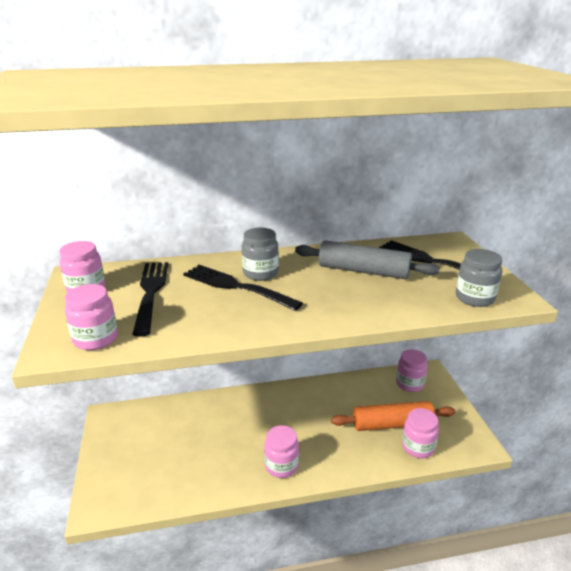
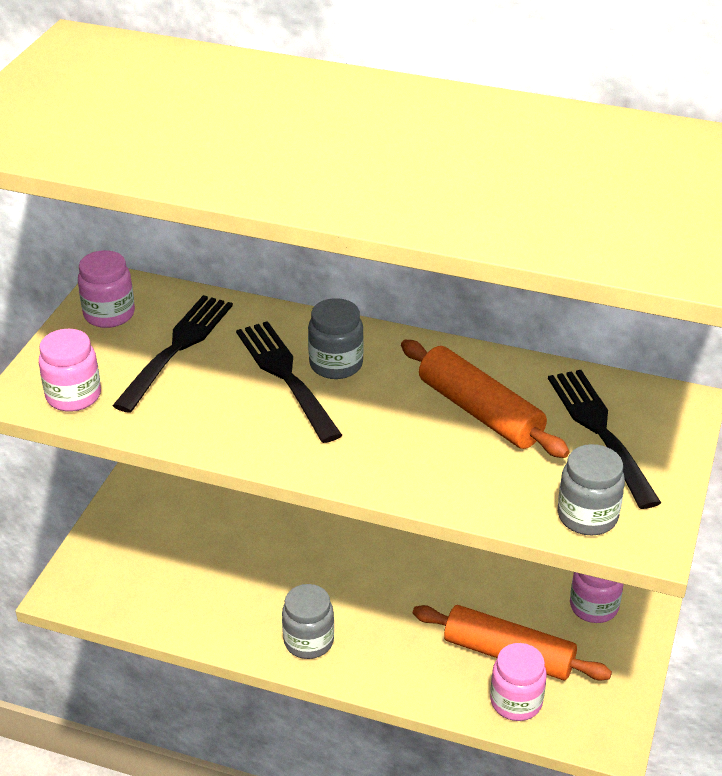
camera: 30 degrees right, 10 degrees up
pink jar [264,425,299,478] -> grey jar [282,584,334,659]
grey rolling pin [295,240,439,279] -> orange rolling pin [401,340,570,458]

